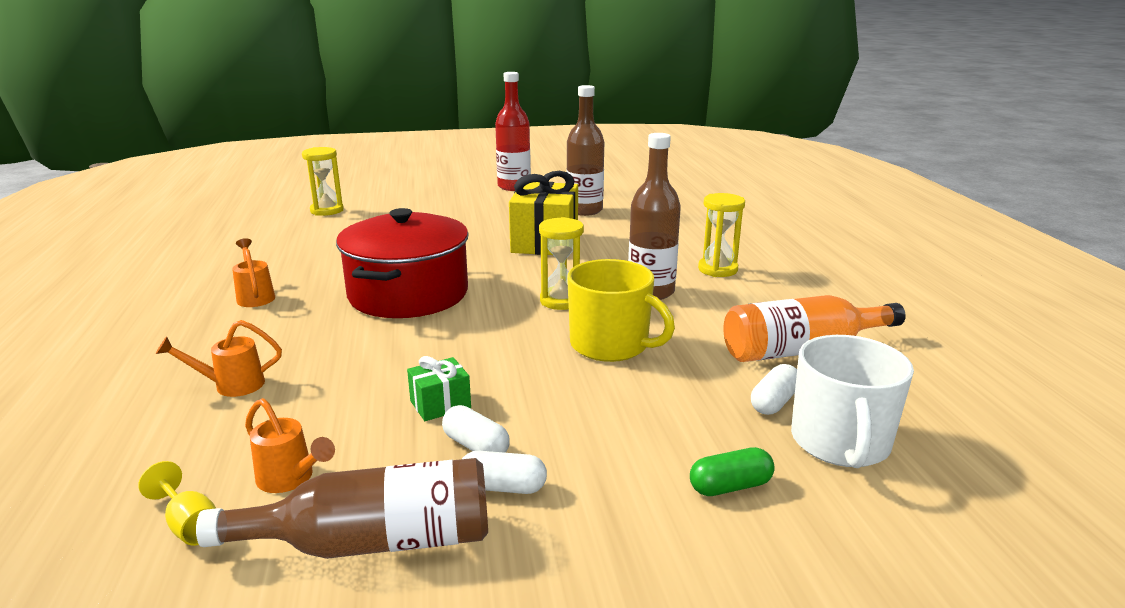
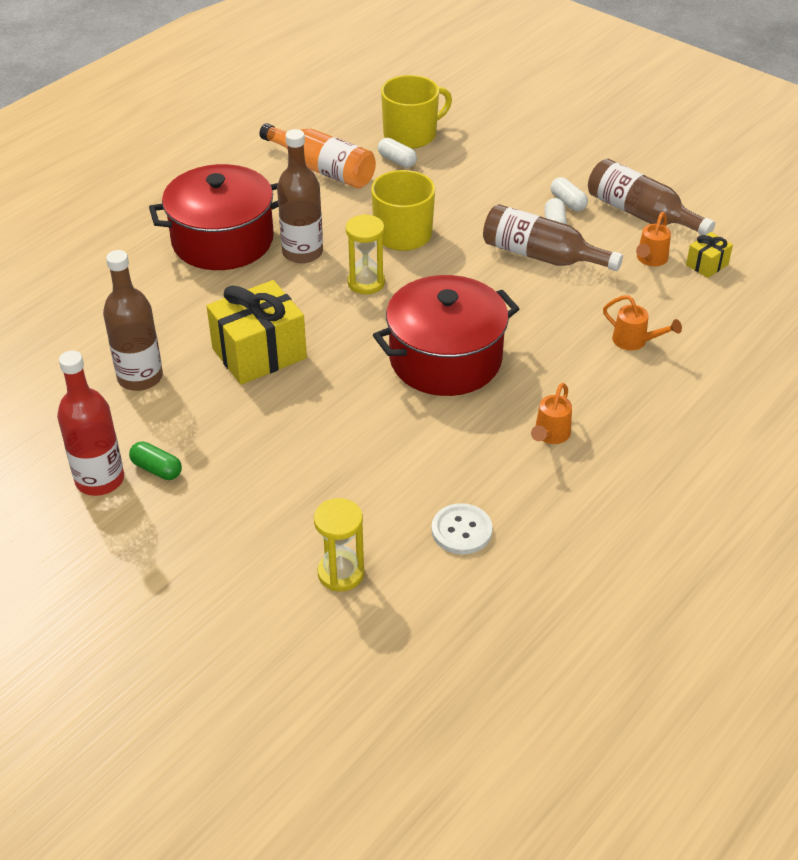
camera: 130 degrees left, 20 degrees up
yellow goblet [138,461,216,546] -> yellow gift [686,232,733,278]
orange watering can [245,398,335,493] -> orange watering can turned 150 degrees counterclockwise [636,212,671,266]
green gift [407,356,471,421] -> brown bottle [483,204,623,271]
green capsule [690,447,775,496] -> green capsule moved to [129,442,182,480]
yellow hourglass [698,193,745,277] -> red pot [149,164,279,270]
white capsule [751,364,797,415] -> white capsule turned 45 degrees clockwise [378,138,417,168]
white mug [791,335,914,468] -> yellow mug [381,75,452,149]
none -> white button [432,503,492,554]

